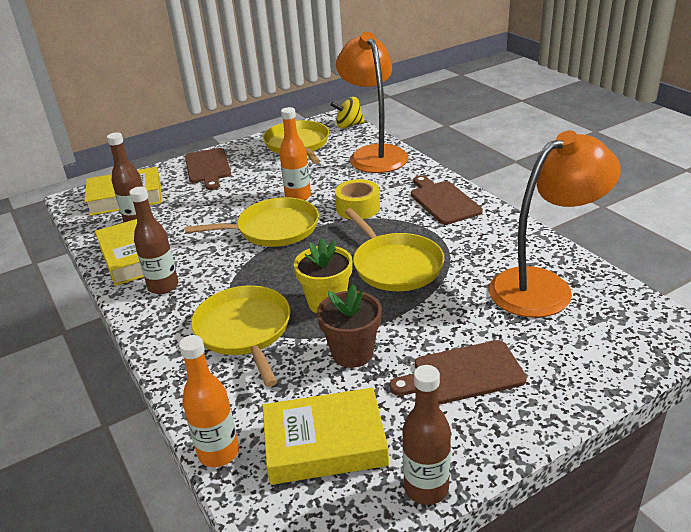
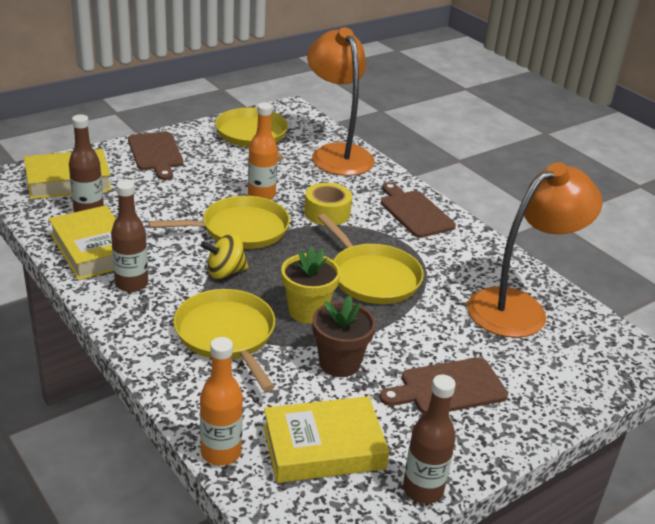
camera: 10 degrees left, 0 degrees up
yellow spinning top [331,97,365,129] -> yellow spinning top moved to [201,233,248,279]

